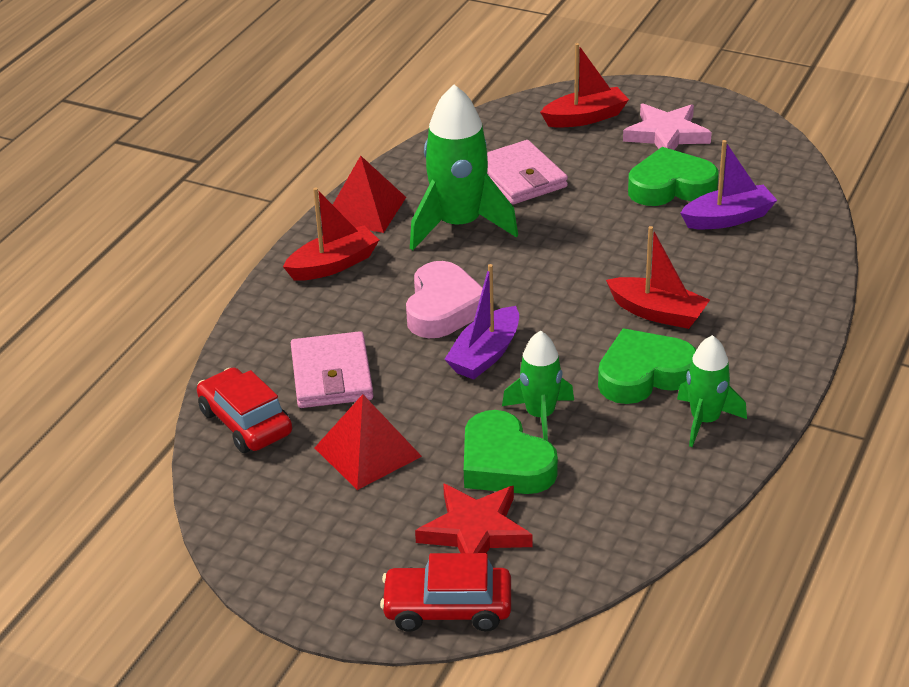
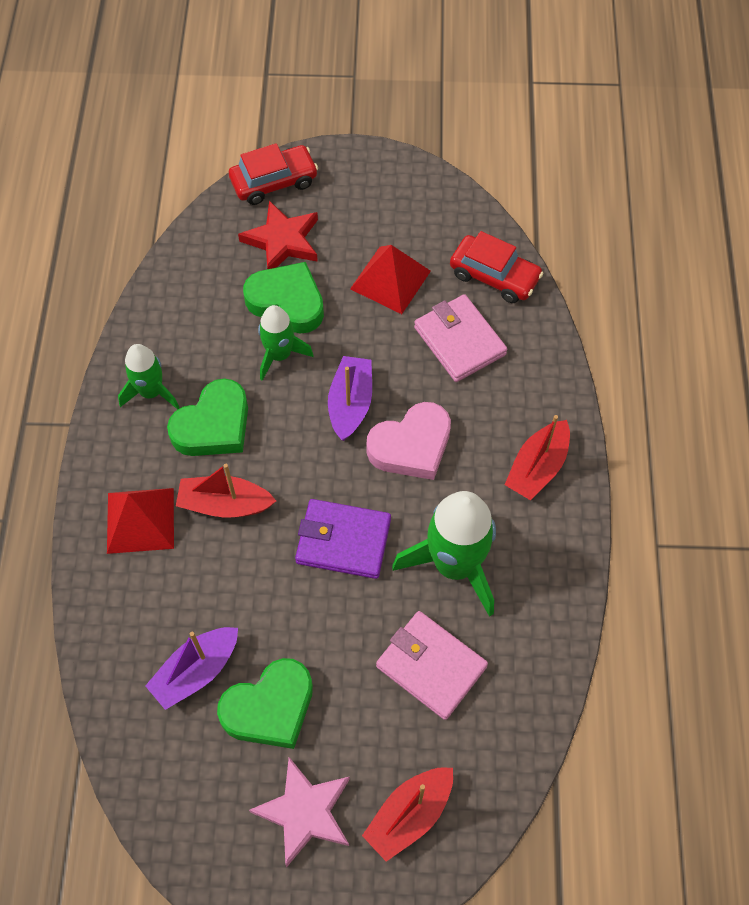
camera: 155 degrees right, 25 degrees up
red pyramid [333,156,406,233] -> red pyramid moved to [107,488,174,554]
pink heart [406,261,483,338] -> pink heart turned 105 degrees counterclockwise [367,402,451,480]
none -> purple wallet [295,499,391,579]

